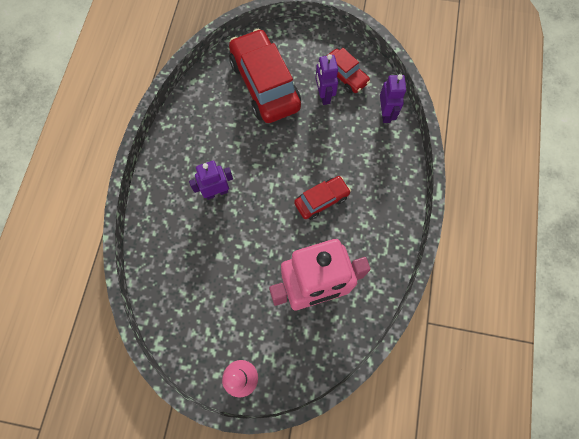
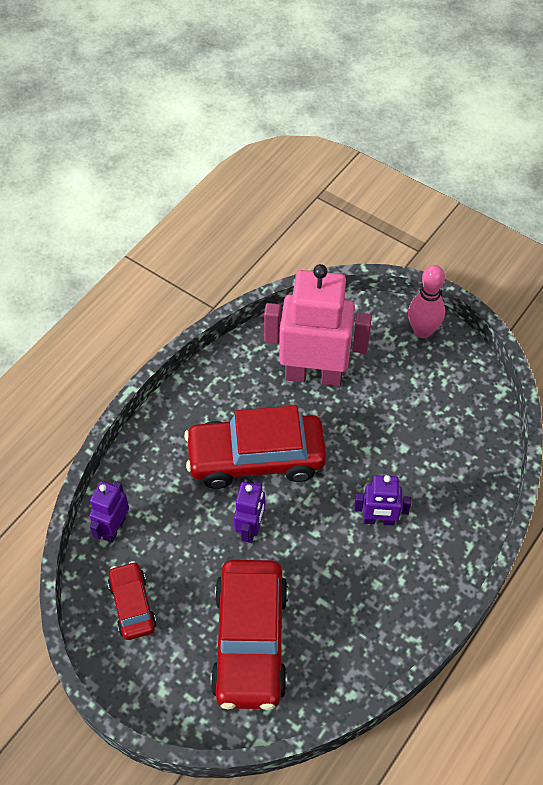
camera: 155 degrees left, 15 degrees down
red car [294,176,351,220] -> red car [184,405,326,489], size x1.91
purple robot [315,54,338,105] -> purple robot moved to [234,482,265,543]

